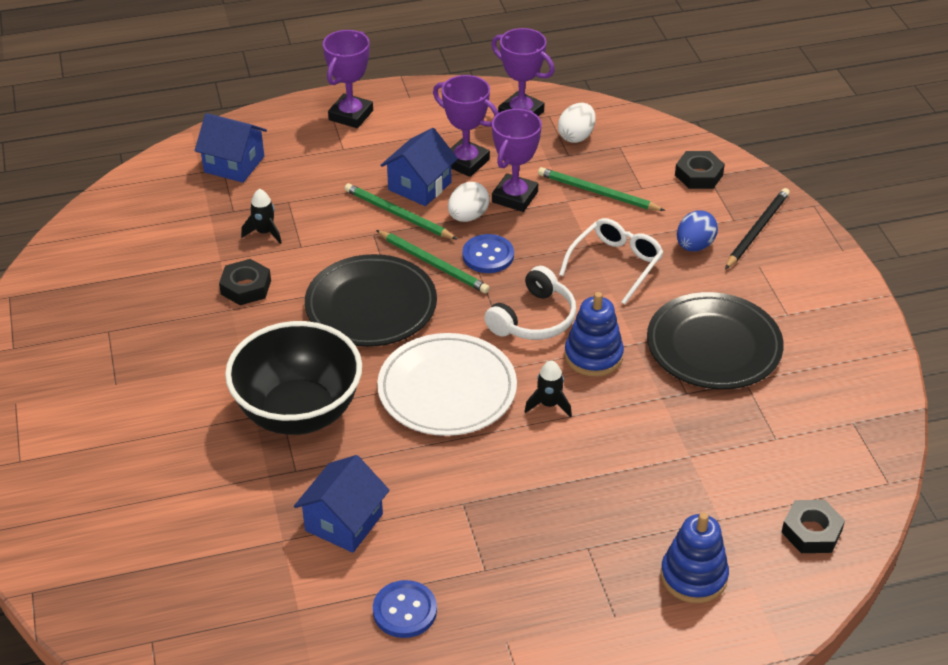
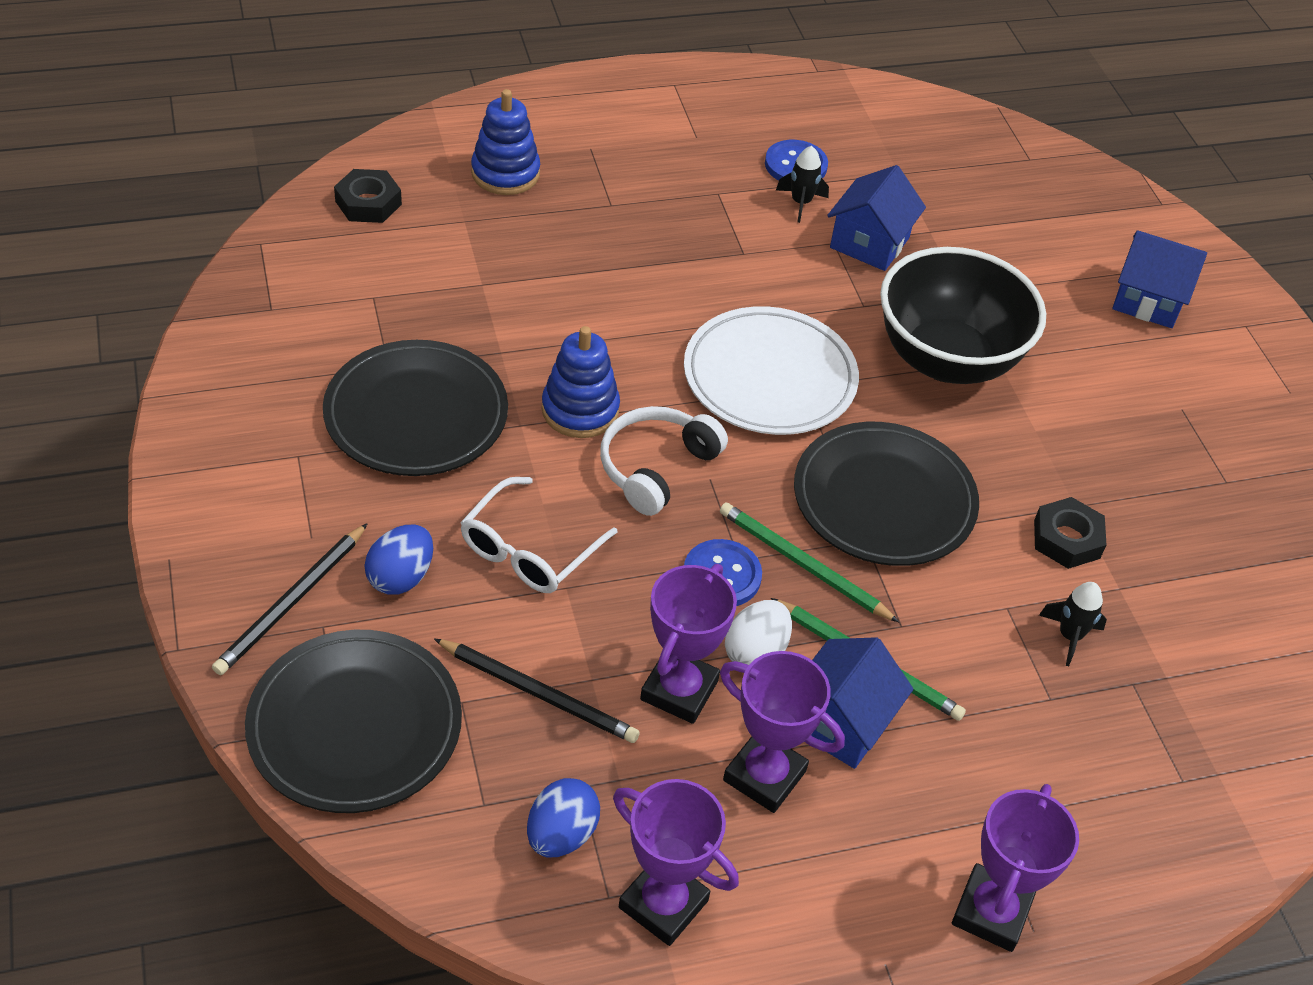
camera: 175 degrees right, 5 degrees up
blue house [195,113,267,183] -> blue house moved to [1112,230,1207,328]
black rocket [524,360,572,417] -> black rocket moved to [776,146,829,223]
green pencil [538,167,666,211] -> black pencil [434,638,640,743]
white egg [558,103,596,143] -> blue egg [527,778,600,857]
black nut [675,151,725,189] -> black plate [245,630,462,813]

